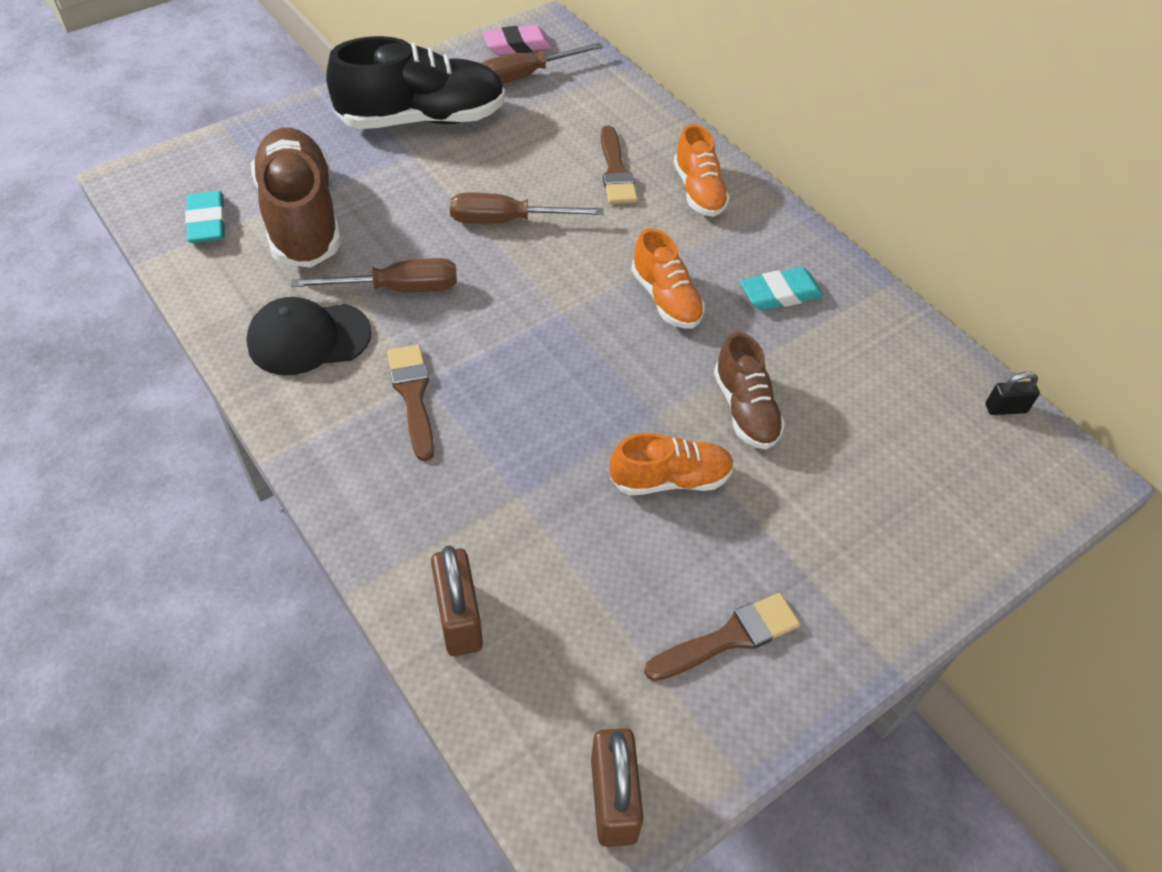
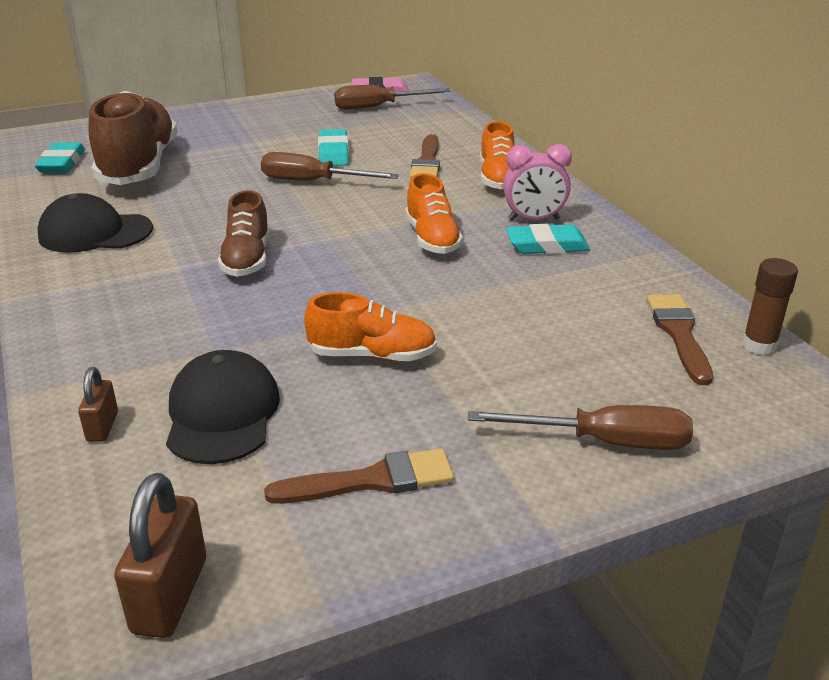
camera: 15 degrees right, 20 degrees down
brown screwdriver [291,258,457,292] -> brown screwdriver moved to [468,405,693,450]
black shoe [326,36,505,129] -> none
brown brush [387,345,434,461] -> brown brush moved to [647,294,713,385]
brown padlock [431,545,483,656] -> brown padlock [78,367,118,442], size x0.58
brown shoe [714,332,785,450] -> brown shoe moved to [218,190,270,277]
black padlock [985,371,1040,415] -> brown glue stick [742,258,798,355]
none -> black cap [166,350,280,464]
none -> turquoise eraser [318,129,349,166]
none -> pink clock [503,144,572,221]

